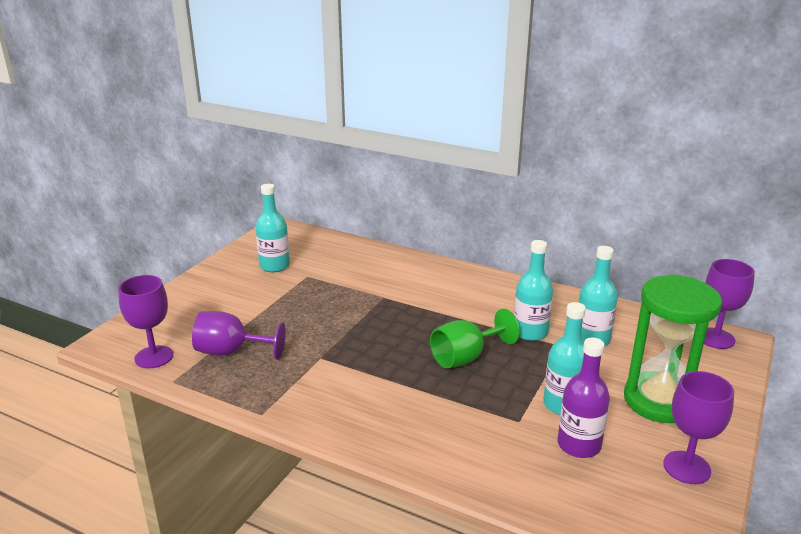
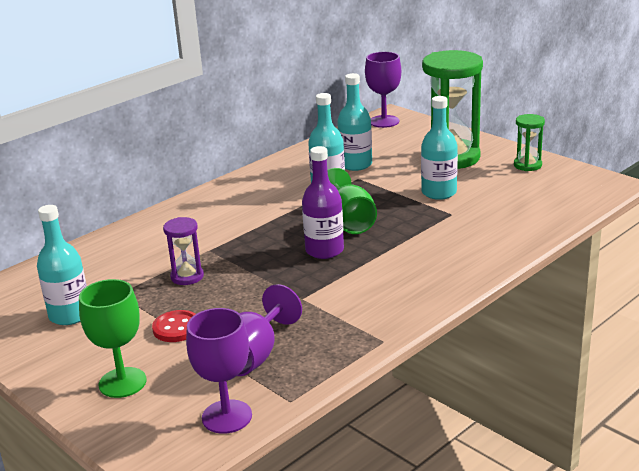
camera: 70 degrees left, 0 degrees up
purple bottle [558,338,610,458] -> purple bottle moved to [302,146,344,259]
purple goblet [663,371,734,484] -> green hourglass [514,114,545,171]
none -> green goblet [79,279,147,398]
none -> red button [152,310,196,342]
none -> purple hourglass [163,217,204,285]

